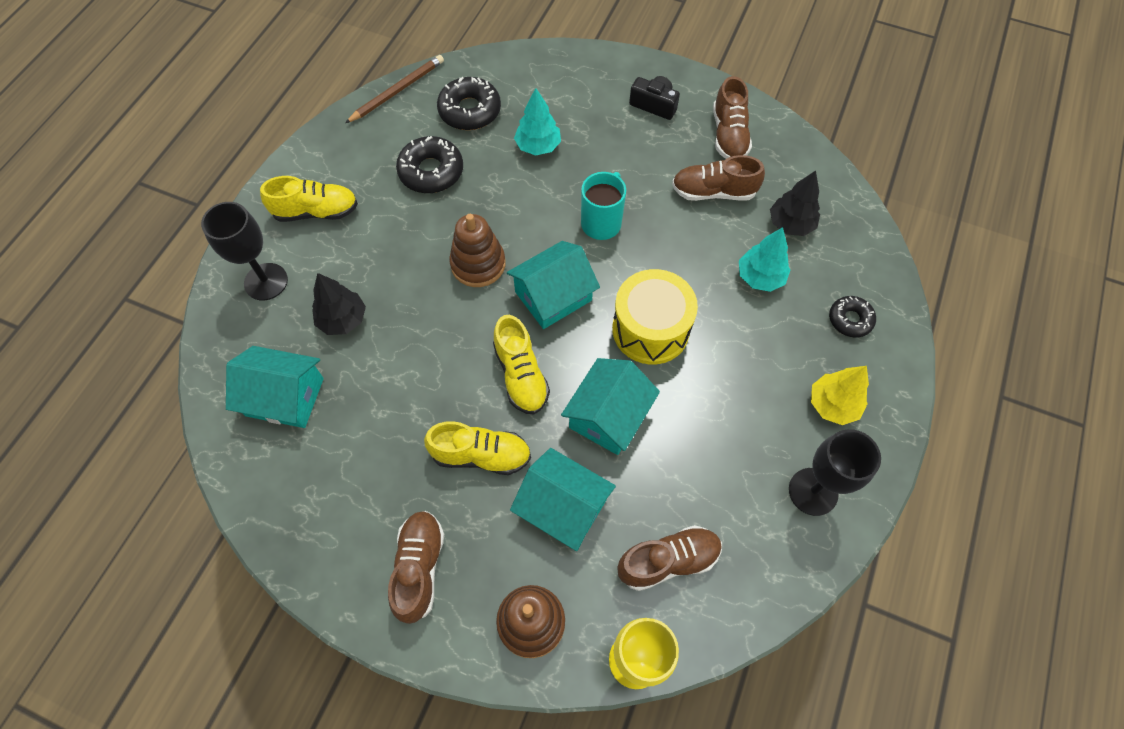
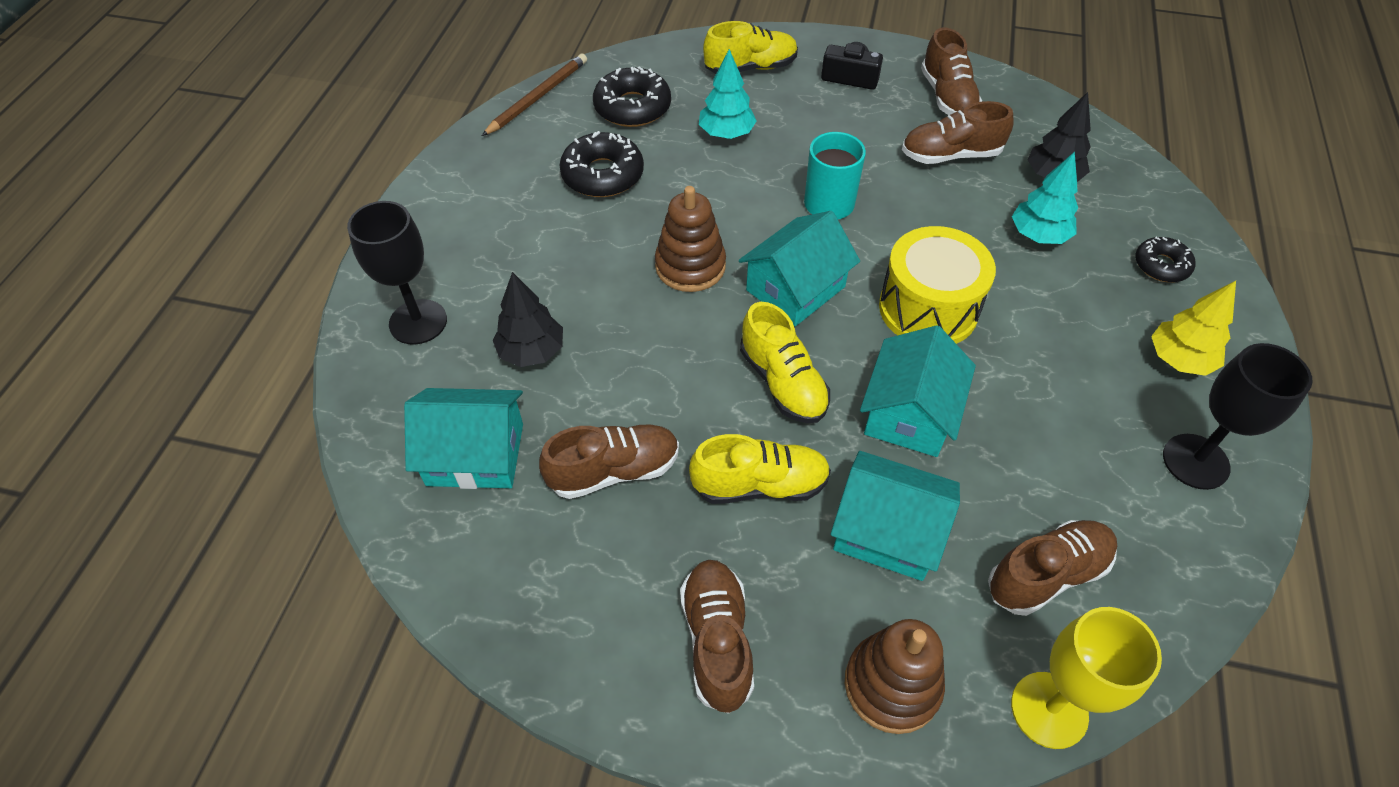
camera: 10 degrees left, 10 degrees down
yellow shoe [260,176,358,222] -> yellow shoe moved to [703,21,798,74]
none -> brown shoe [539,425,679,499]

